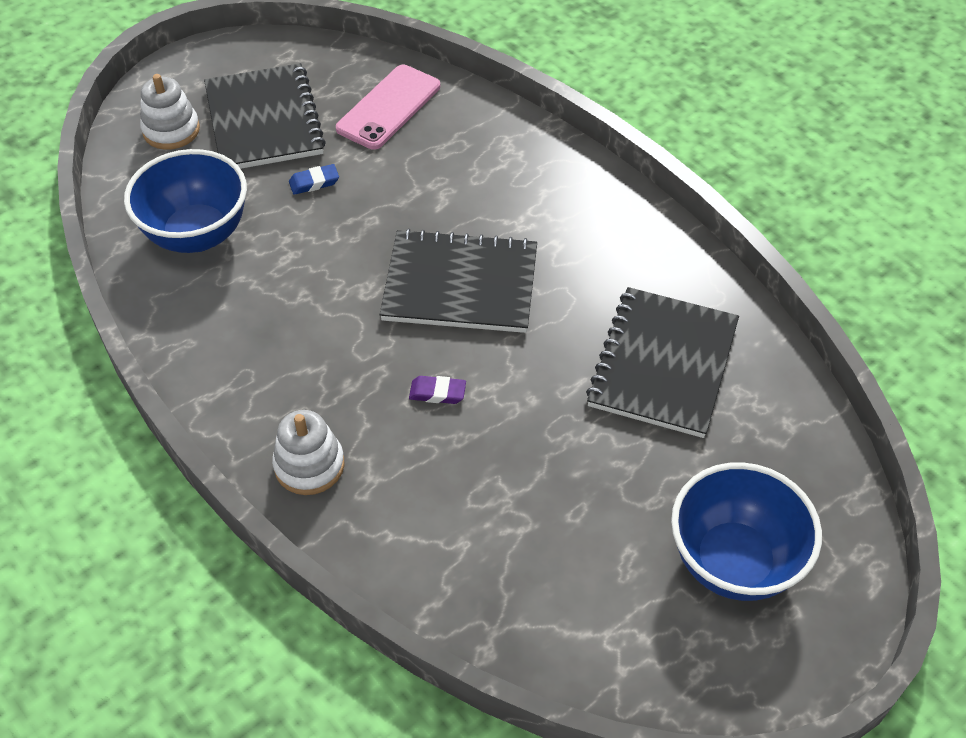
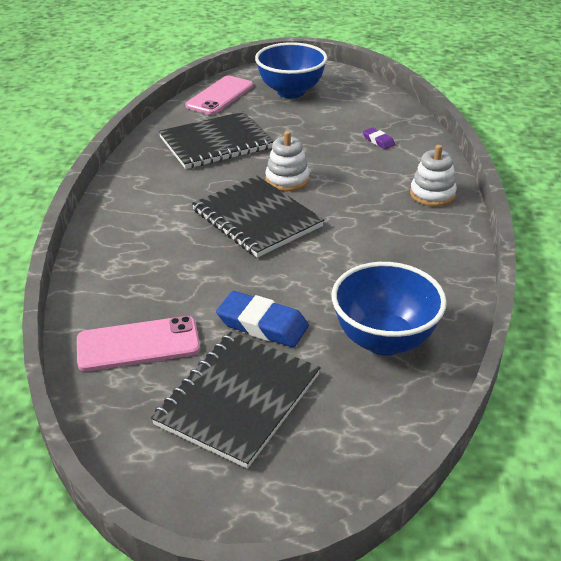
camera: 135 degrees left, 15 degrees down
white stacking toy [140,74,200,150] -> white stacking toy moved to [265,131,310,191]
blue eraser [289,164,339,195] -> blue eraser [216,291,309,347], size x1.89
purple eraser [409,376,466,404] -> purple eraser moved to [363,127,395,149]
none -> pink phone [185,76,253,115]

